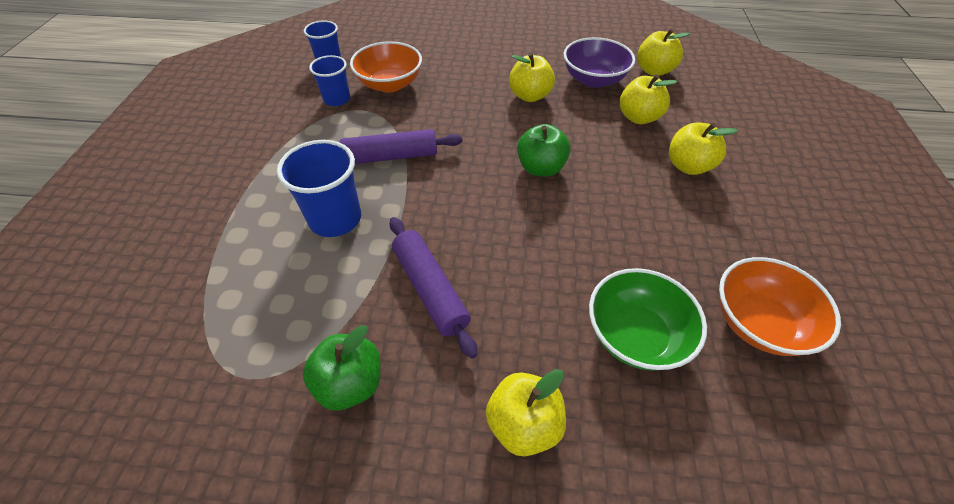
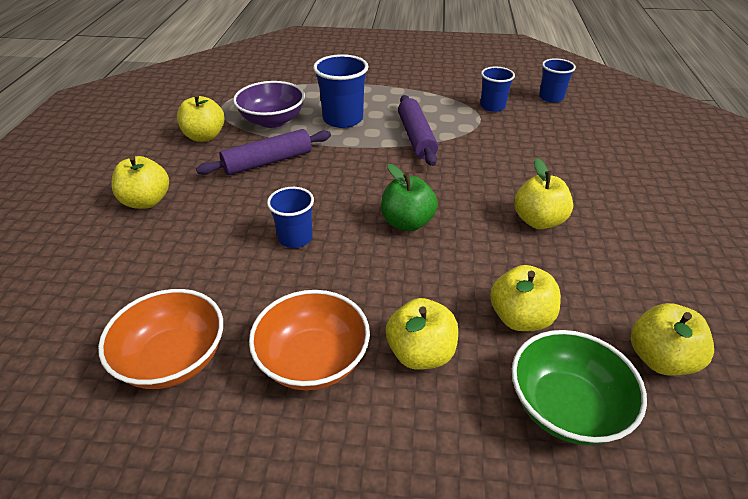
camera: 90 degrees right, 10 degrees down
green apple [303,325,381,410] -> yellow apple [177,94,225,142]
orange bowl [350,41,422,93] -> orange bowl moved to [249,290,370,390]
purple bowl [564,37,635,88] -> purple bowl moved to [233,81,305,128]
green bowl [589,268,707,371] -> green bowl moved to [512,330,647,445]
none -> blue cup [267,187,314,248]

